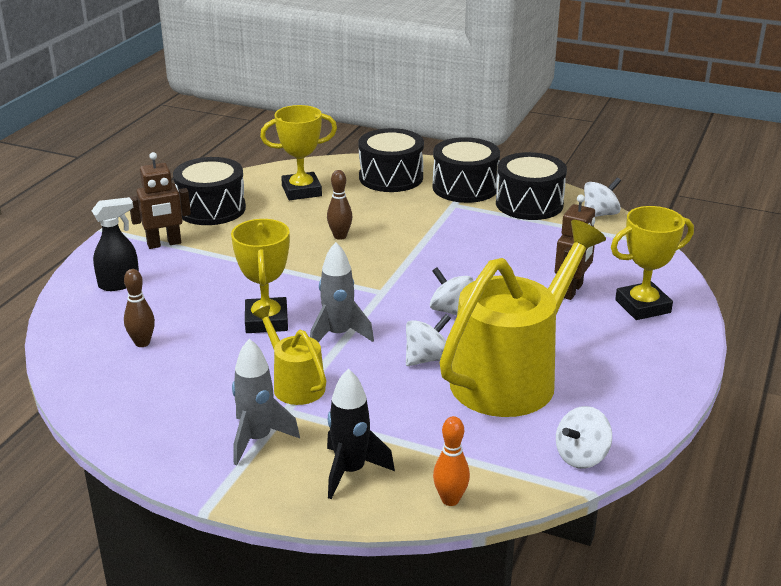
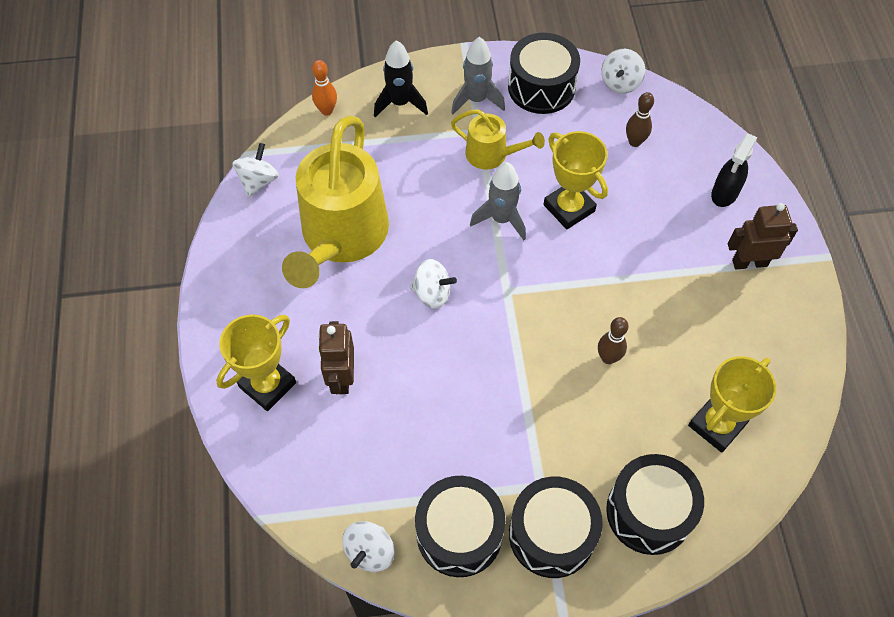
camera: 150 degrees right, 30 degrees up
brown robot [130,152,191,249] -> brown robot turned 45 degrees clockwise [728,203,798,270]
black drum [173,157,246,225] -> black drum moved to [508,33,580,114]
white spinning top [406,314,451,366] -> white spinning top moved to [601,49,645,93]

